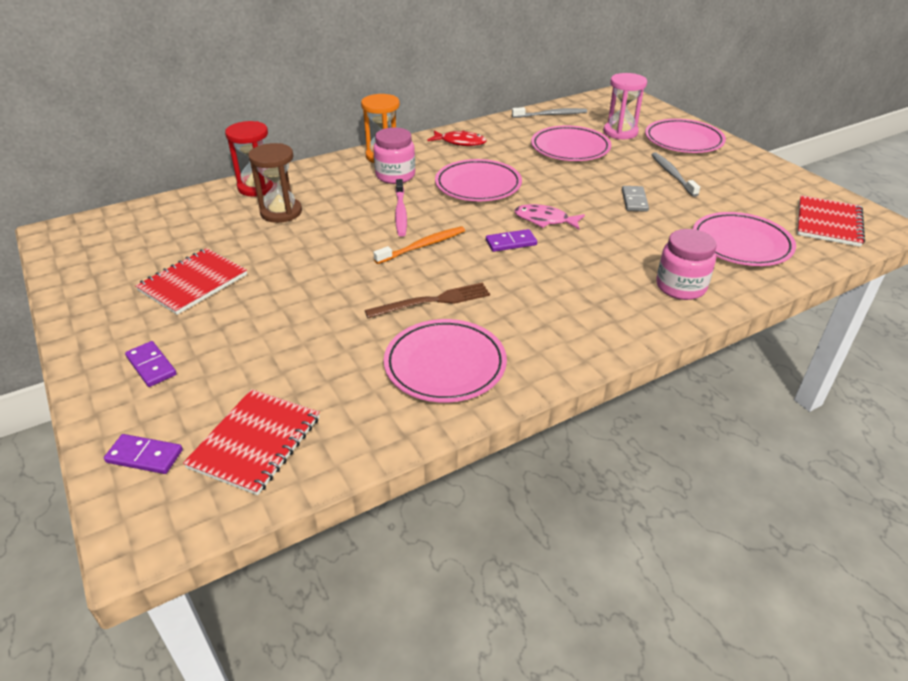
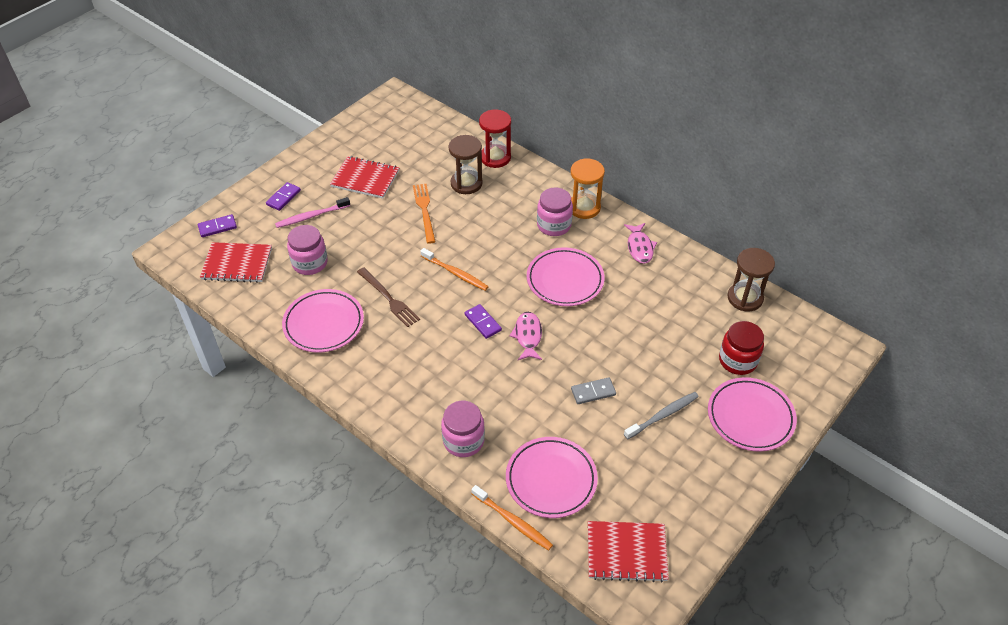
camera: 70 degrees right, 10 degrees up
purple domino [104,434,183,474] -> purple domino turned 75 degrees clockwise [198,214,237,237]
pink toothbrush [395,179,407,237] -> pink toothbrush moved to [275,197,350,228]
red fish [427,130,487,146] -> pink fish [624,223,657,264]
grey toothbrush [512,107,587,118] -> brown hourglass [728,248,775,311]
pink plate [531,125,611,161] -> none
pink hourglass [603,73,647,139] -> red jar [719,321,764,375]
none -> pink jar [287,225,328,275]
none -> orange fork [413,184,436,244]
none -> orange toothbrush [472,485,553,551]

